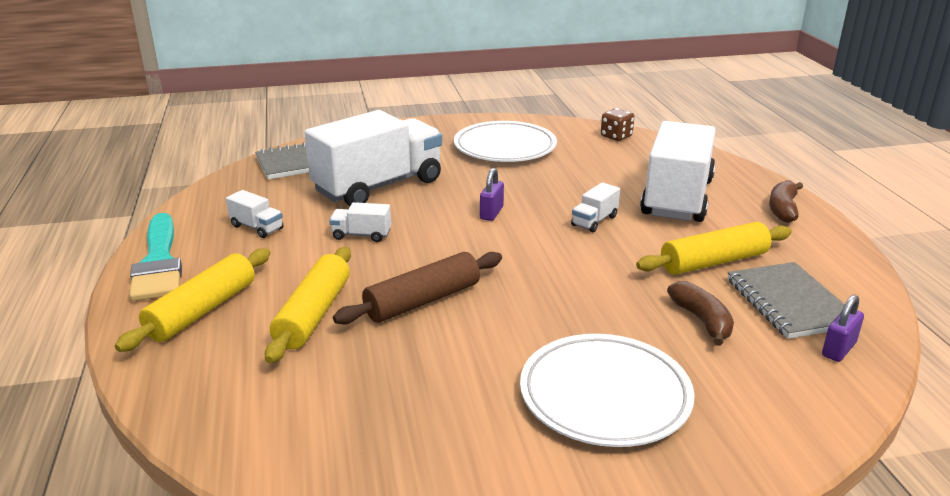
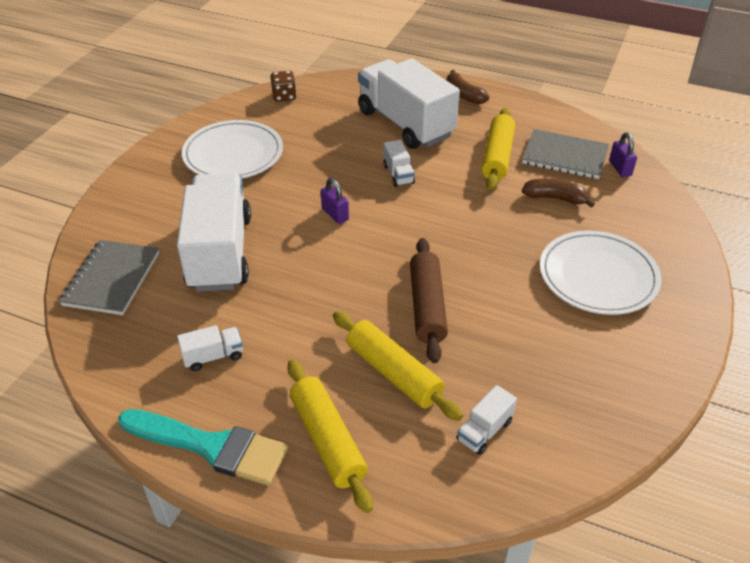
camera: 55 degrees left, 15 degrees up
white truck [329,202,391,242] -> white truck moved to [457,385,517,455]

